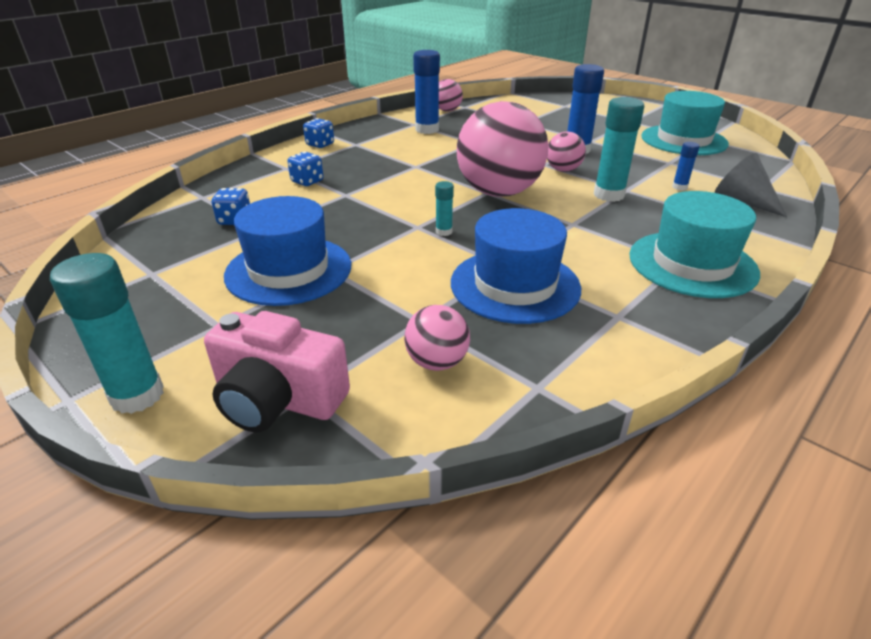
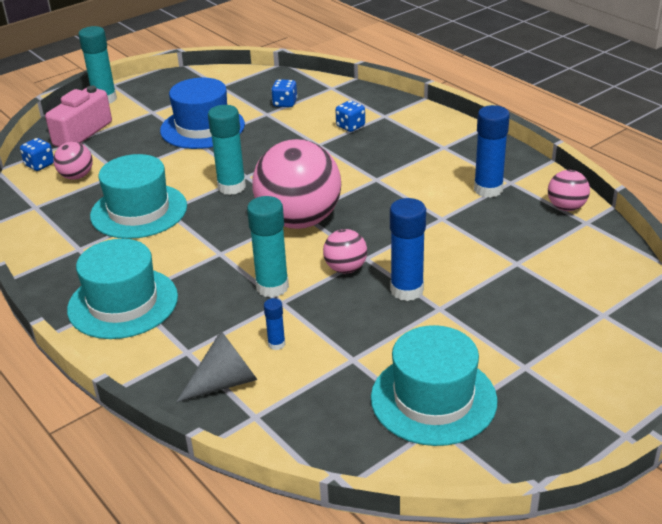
camera: 100 degrees right, 0 degrees up
blue dice [303,118,334,148] -> blue dice moved to [20,138,54,171]
turquoise glue stick [435,181,454,236] -> turquoise glue stick [208,105,246,195], size x2.02
blue hat [451,208,581,324] -> turquoise hat [90,154,187,239]

